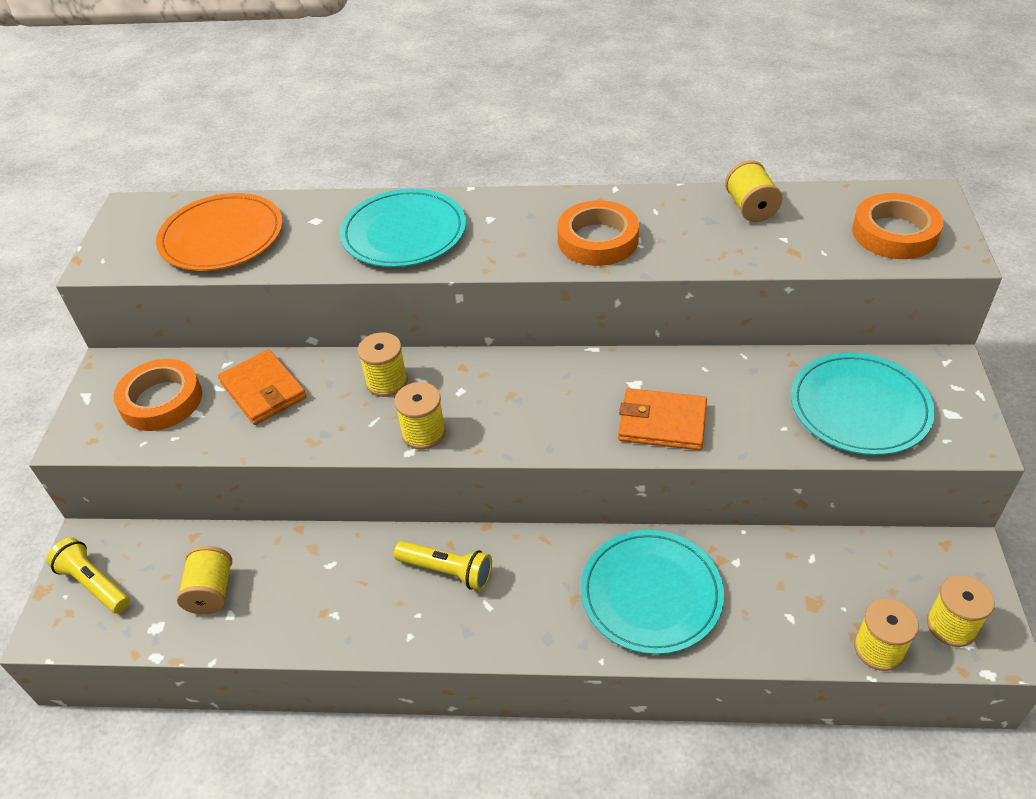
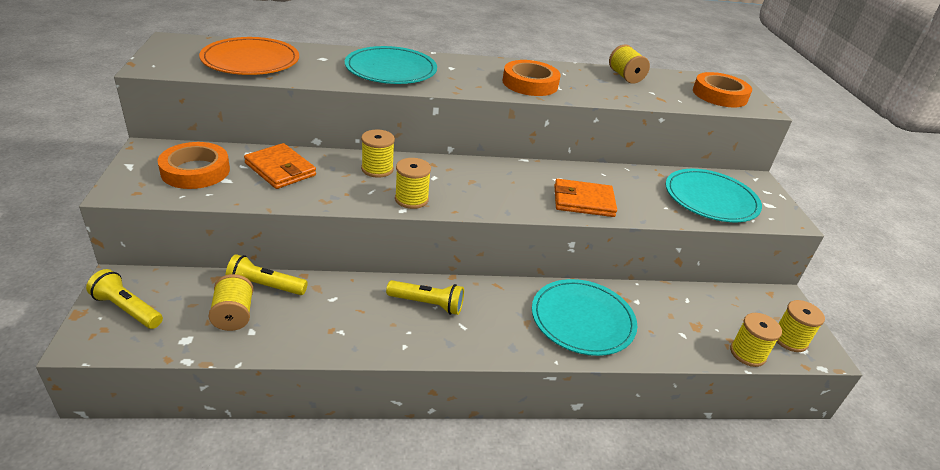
camera: 15 degrees left, 10 degrees down
none -> yellow flashlight [226,254,308,295]

